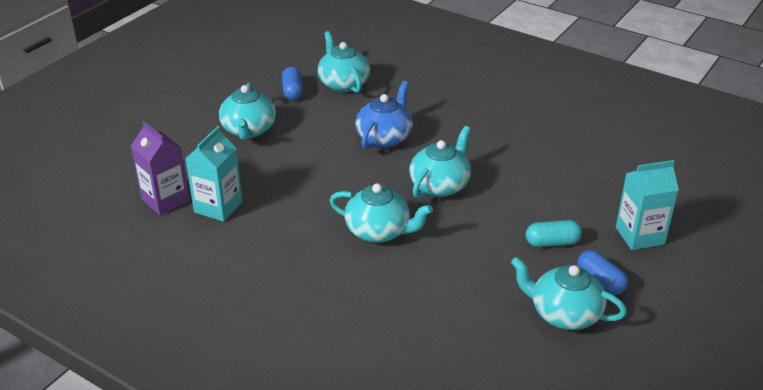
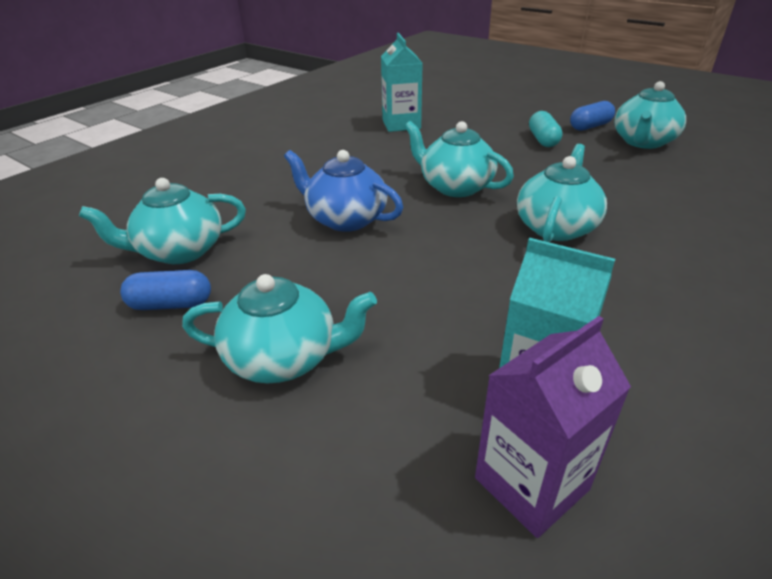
camera: 85 degrees left, 0 degrees up
turquoise carton [616,160,679,250] -> turquoise carton moved to [381,33,423,132]

